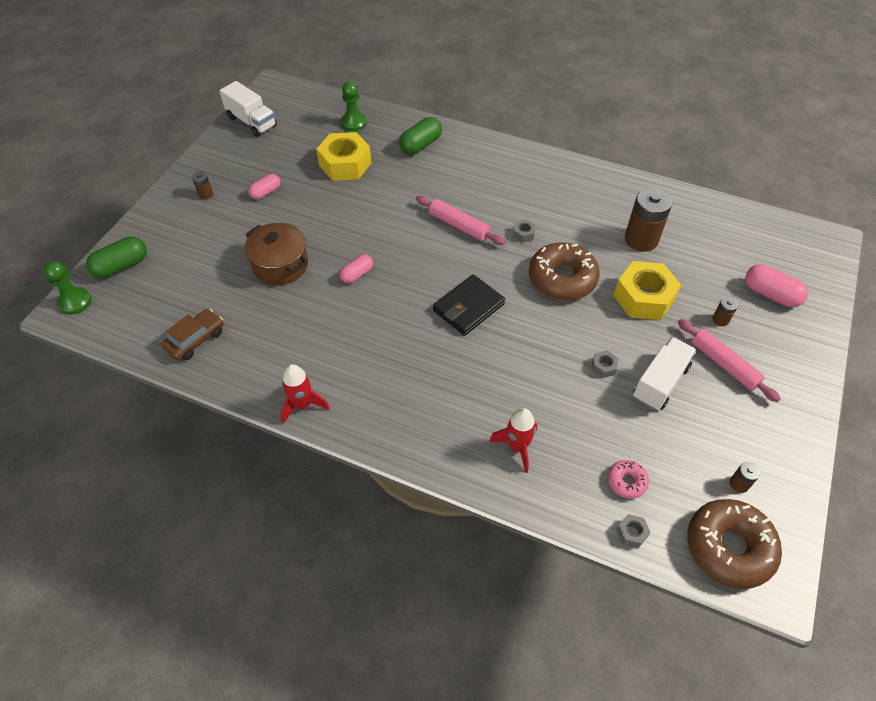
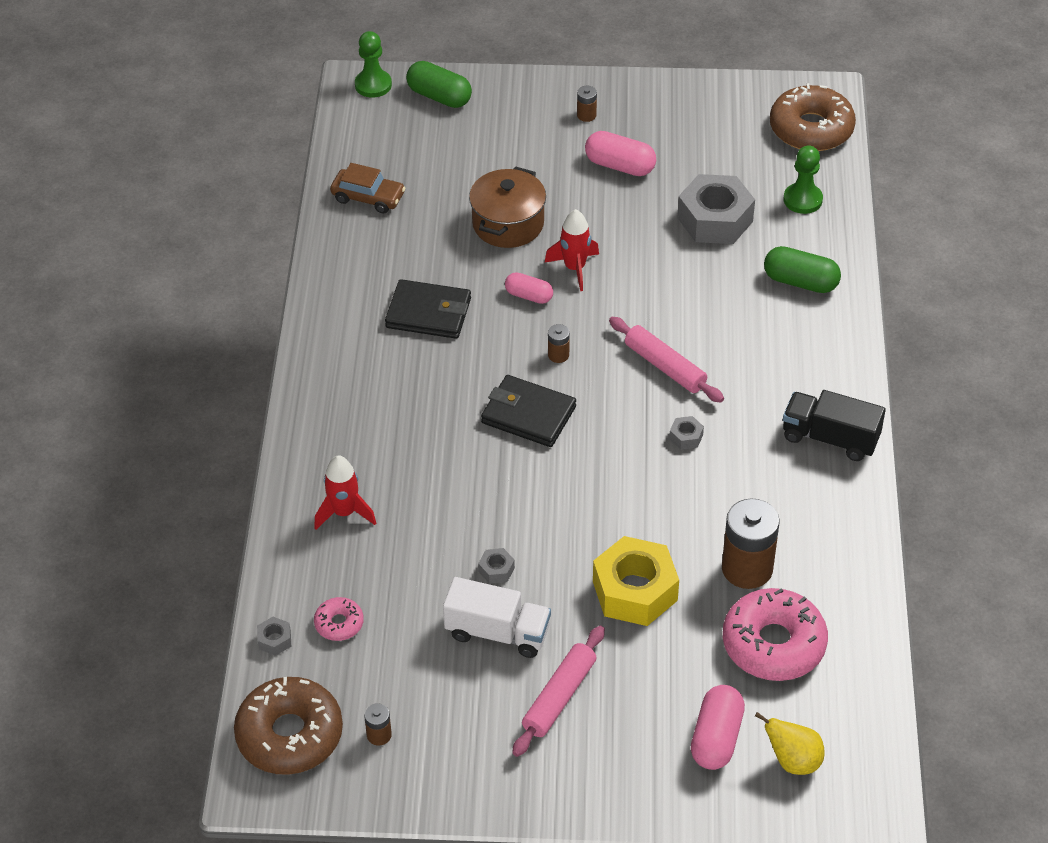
camera: 70 degrees right, 5 degrees down
white truck [219,81,277,137] -> none
pink capsule [248,174,280,200] -> pink capsule [585,131,656,176], size x1.54
red rocket [281,364,330,424] -> red rocket moved to [545,209,599,291]
yellow nut [316,132,371,181] -> grey nut [677,174,755,244]
pink rolling pin [416,196,505,245] -> pink rolling pin turned 60 degrees counterclockwise [609,317,724,403]
brown donut [529,242,600,300] -> brown donut moved to [770,83,856,151]
brown battery [712,297,738,326] -> brown battery moved to [548,324,570,363]
none -> black wallet [385,279,471,339]
none -> pink donut [723,588,828,681]
none -> yellow pear [755,712,825,775]
none -> black truck [783,390,886,461]

